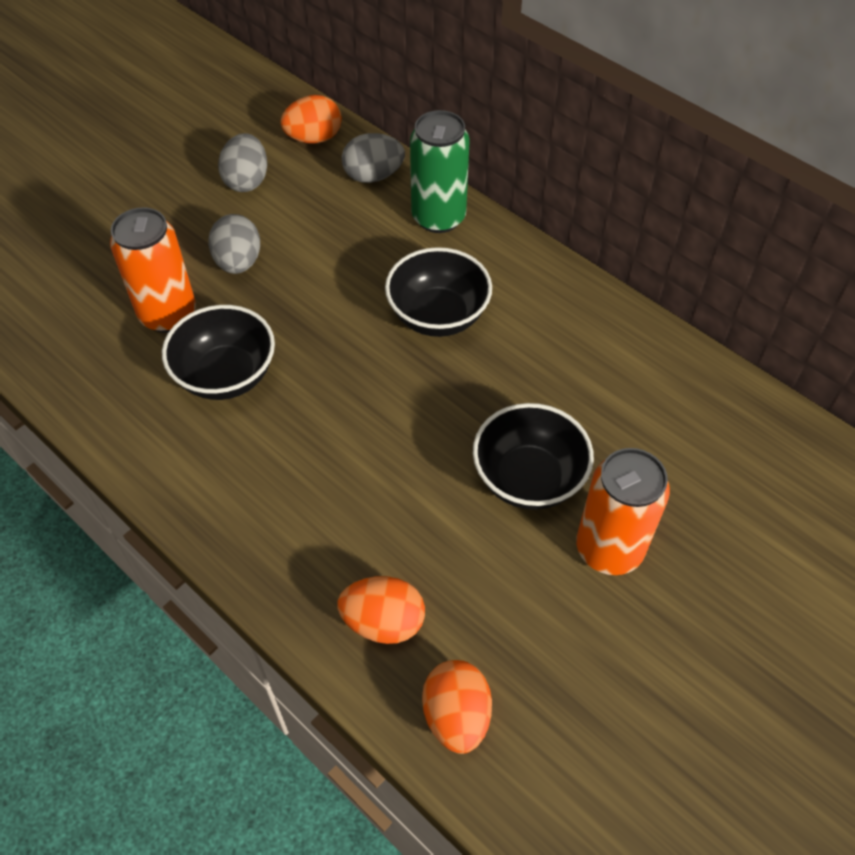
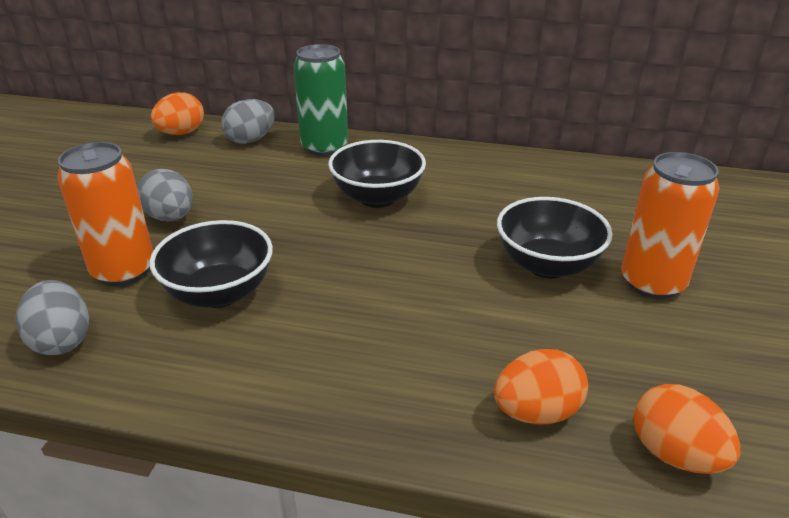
camera: 30 degrees left, 20 degrees down
grey egg [218,133,267,192] -> grey egg moved to [16,280,89,355]

